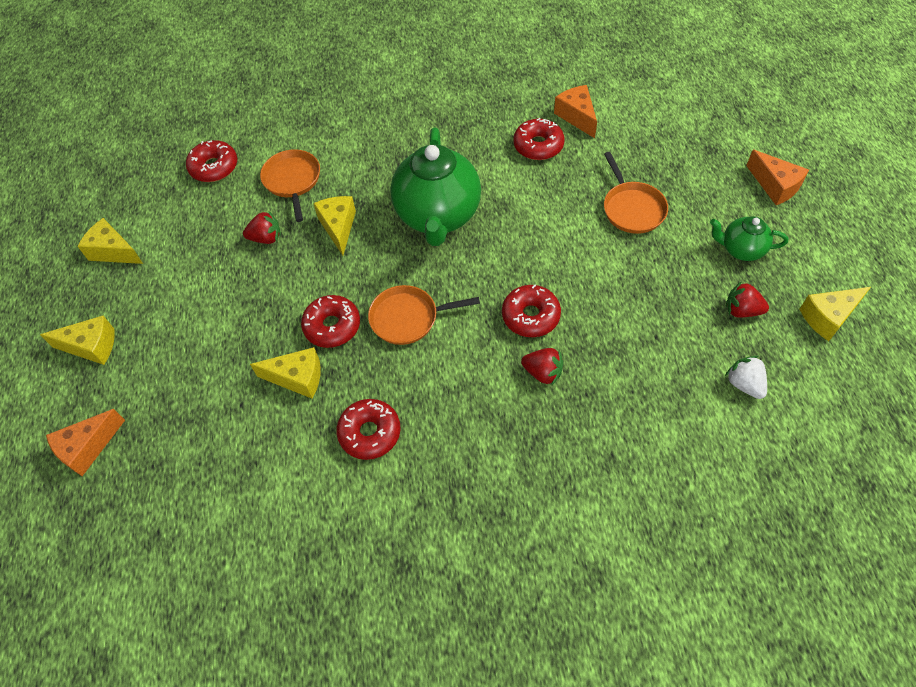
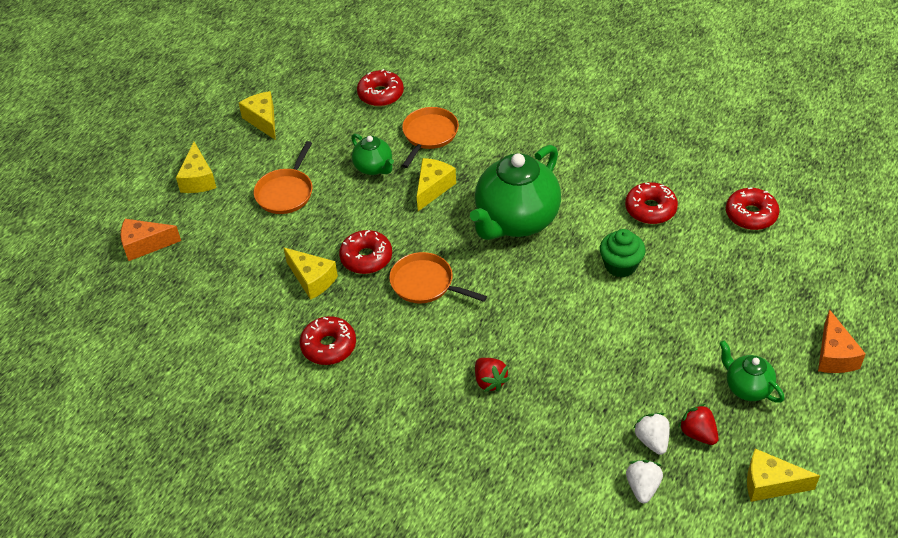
camera: 35 degrees right, 10 degrees down
yellow cheese [40,316,115,365] -> yellow cheese turned 45 degrees clockwise [176,142,216,193]
red strawberry [243,211,281,244] -> green teapot [351,134,394,175]
red donut [502,284,561,337] -> red donut moved to [726,187,779,230]
orange cheese [554,85,597,138] -> none
orange pan [604,152,668,234] -> orange pan moved to [254,141,313,214]
none -> green cupcake [600,229,645,277]
none -> white strawberry [633,413,670,455]

